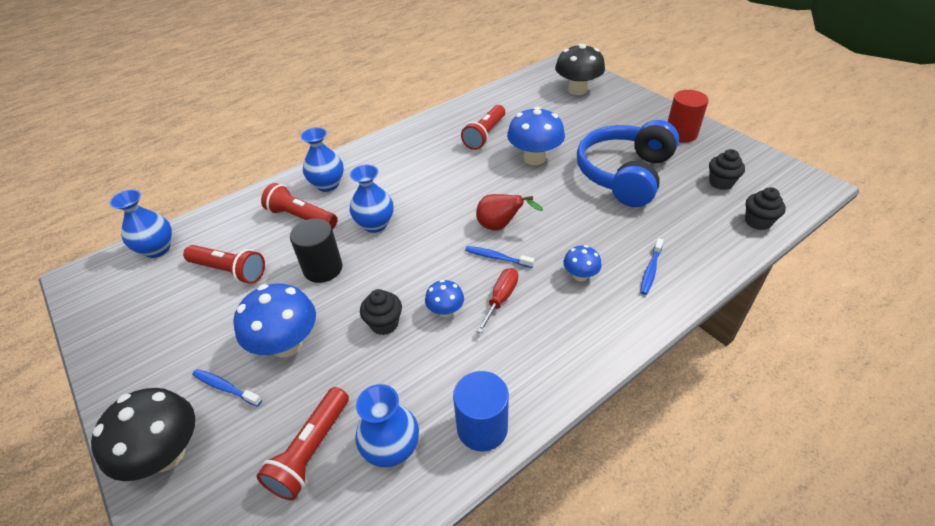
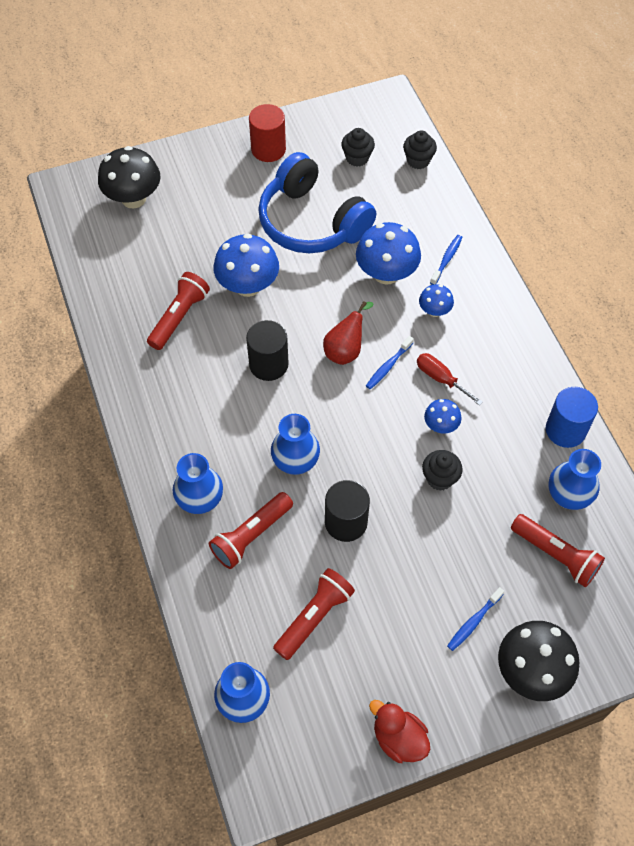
camera: 75 degrees left, 15 degrees up
blue mushroom [234,284,316,357] -> blue mushroom moved to [356,222,421,285]
red flashlight [461,105,505,150] -> red flashlight turned 105 degrees counterclockwise [147,272,210,350]
blue toothbrush [640,238,664,295] -> blue toothbrush turned 105 degrees counterclockwise [430,235,463,285]
none -> black cylinder [246,320,289,381]
none -> red duck [369,700,430,763]

